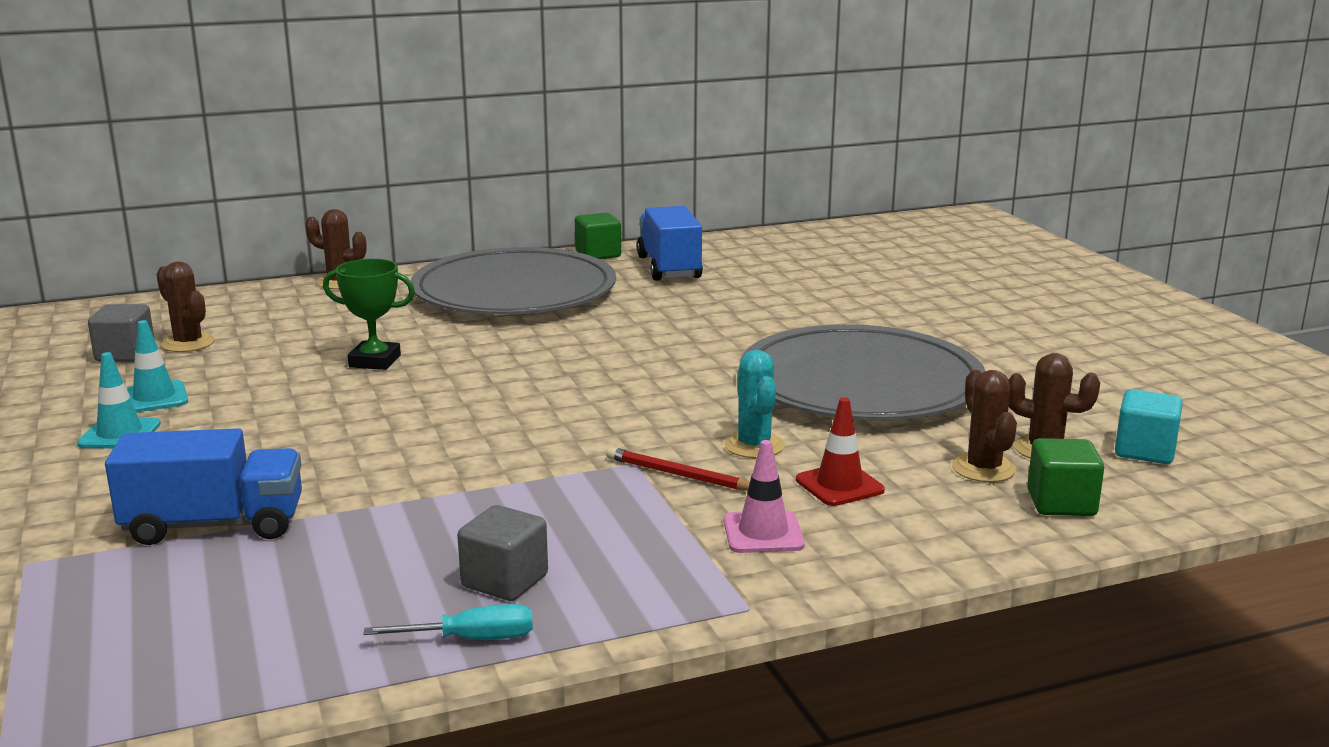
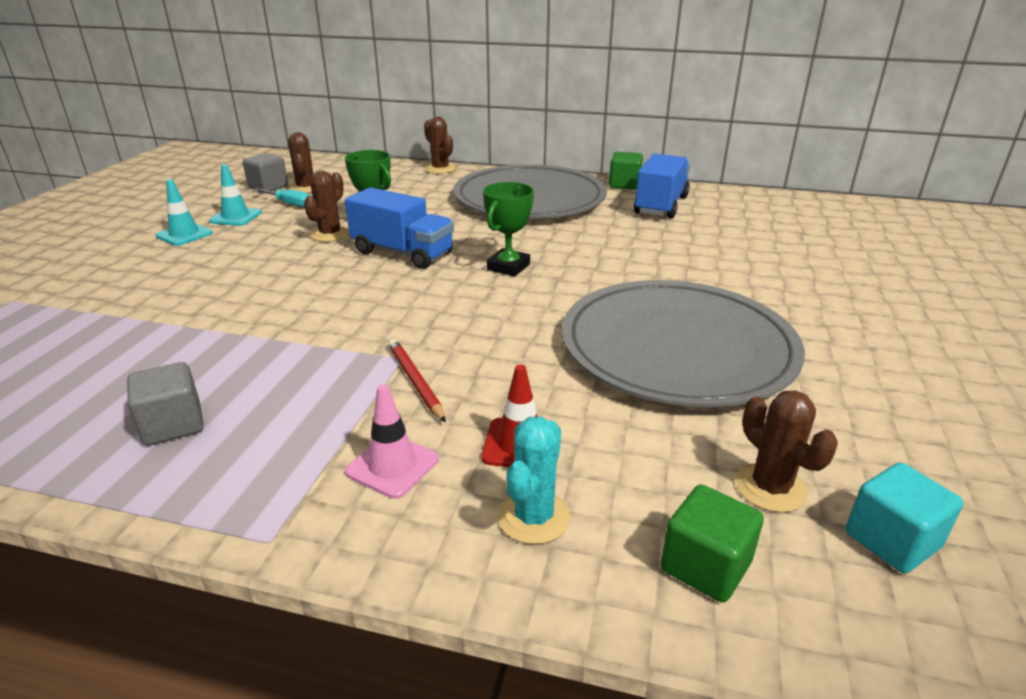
camera: 35 degrees right, 10 degrees up
blue truck [105,428,302,545] -> blue truck moved to [345,187,454,269]
turquoise screwdriver [364,604,533,640] -> turquoise screwdriver moved to [253,188,311,207]
turquoise cactus [724,350,785,458] -> turquoise cactus moved to [498,417,570,544]
brown cactus [952,370,1017,482] -> brown cactus moved to [304,171,349,242]
none -> green trophy [483,182,534,276]

